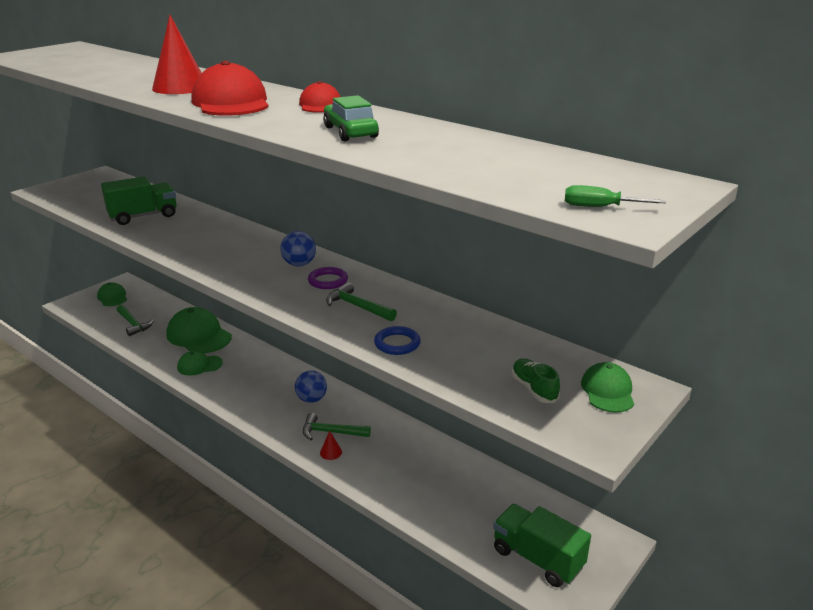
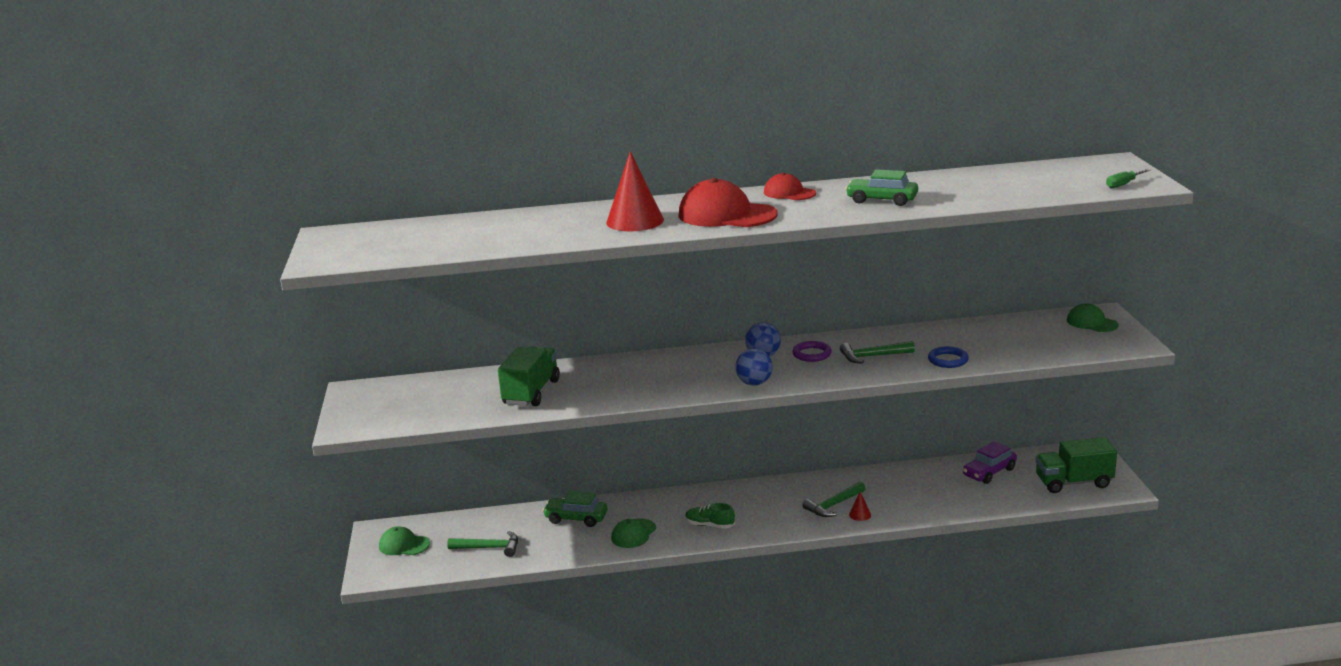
camera: 45 degrees left, 5 degrees down
green cap [166,307,232,353] -> green car [543,491,608,527]
blue ball [295,370,327,403] -> blue ball moved to [735,348,773,386]
green shoe [512,358,560,403] -> green shoe moved to [685,503,735,529]
none -> purple car [963,441,1017,484]

